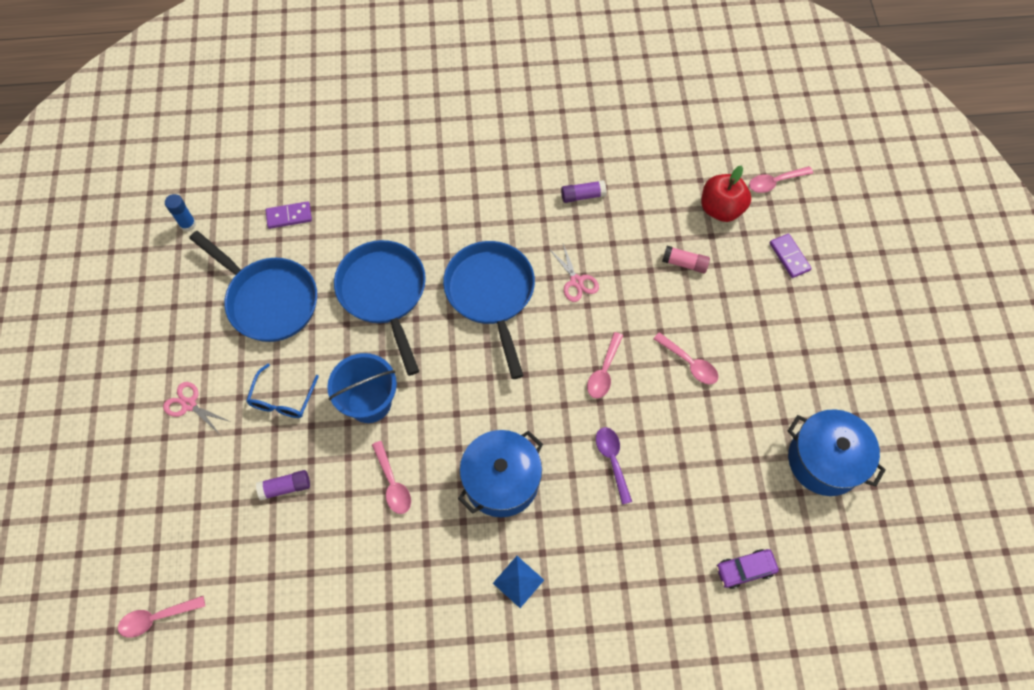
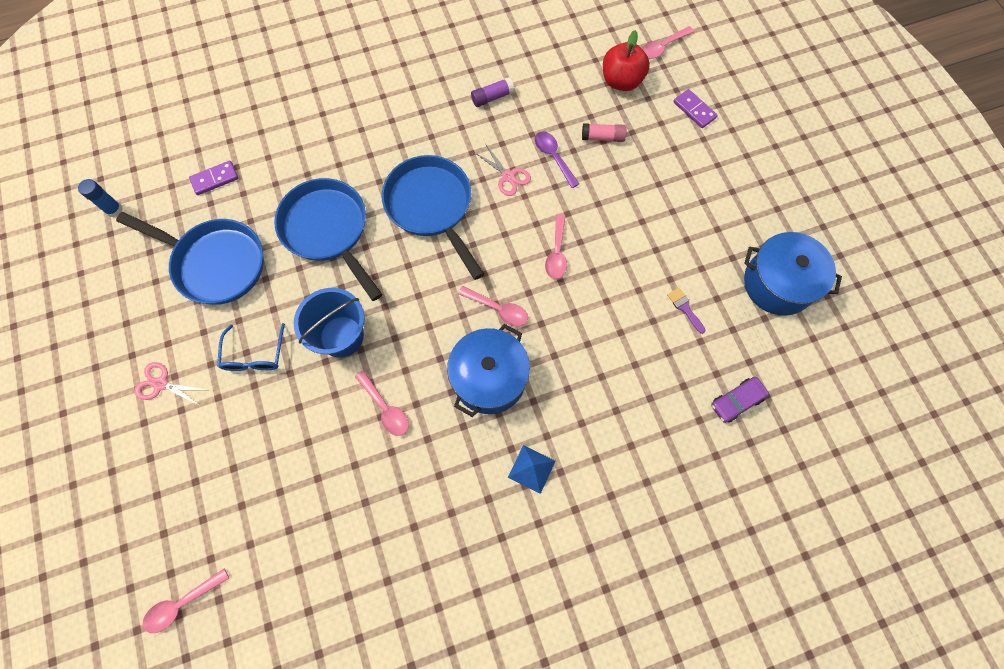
camera: 15 degrees left, 5 degrees up
purple glue stick [256,470,310,501] -> none
purple spoon [596,427,632,505] -> purple spoon moved to [535,132,579,188]
pink spoon [654,332,718,384] -> pink spoon moved to [458,286,528,326]
none -> purple brush [667,288,705,334]

